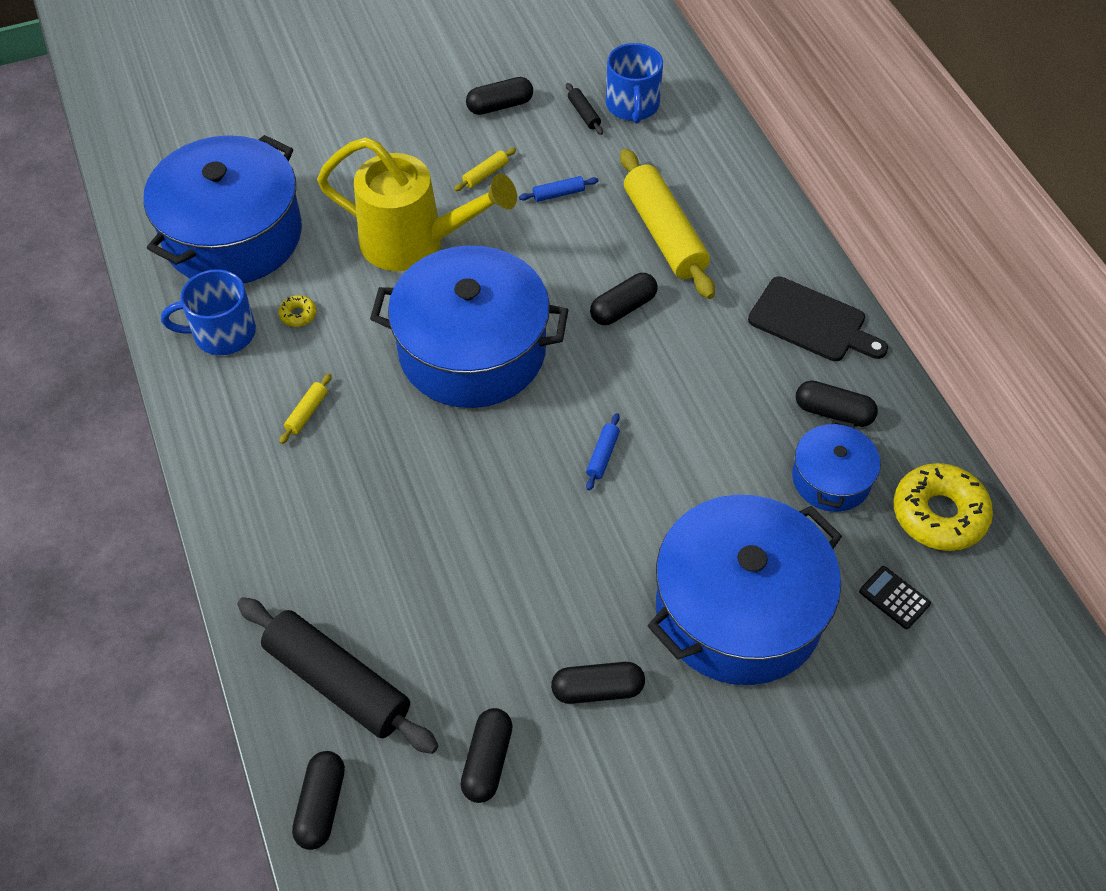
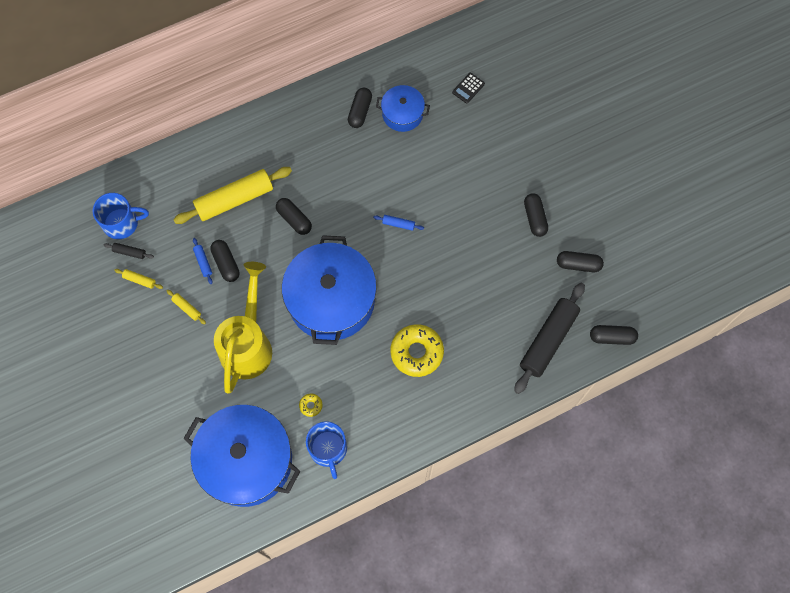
camera: 95 degrees left, 15 degrees up
yellow rolling pin [279,373,332,444] -> yellow rolling pin moved to [114,269,163,289]
black capsule [466,77,533,115] -> black capsule moved to [210,240,240,282]
black rolling pin [566,83,603,135] -> black rolling pin turned 45 degrees clockwise [104,243,154,259]
blue pot [647,495,842,685] -> none
black cutting board [748,276,888,361] -> none
yellow donut [893,463,993,551] -> yellow donut moved to [390,324,444,377]

